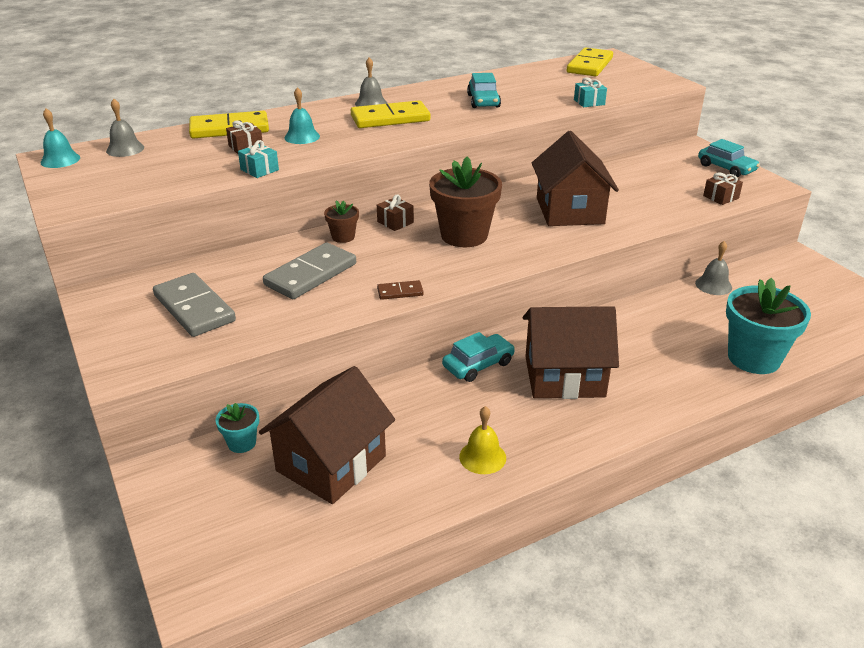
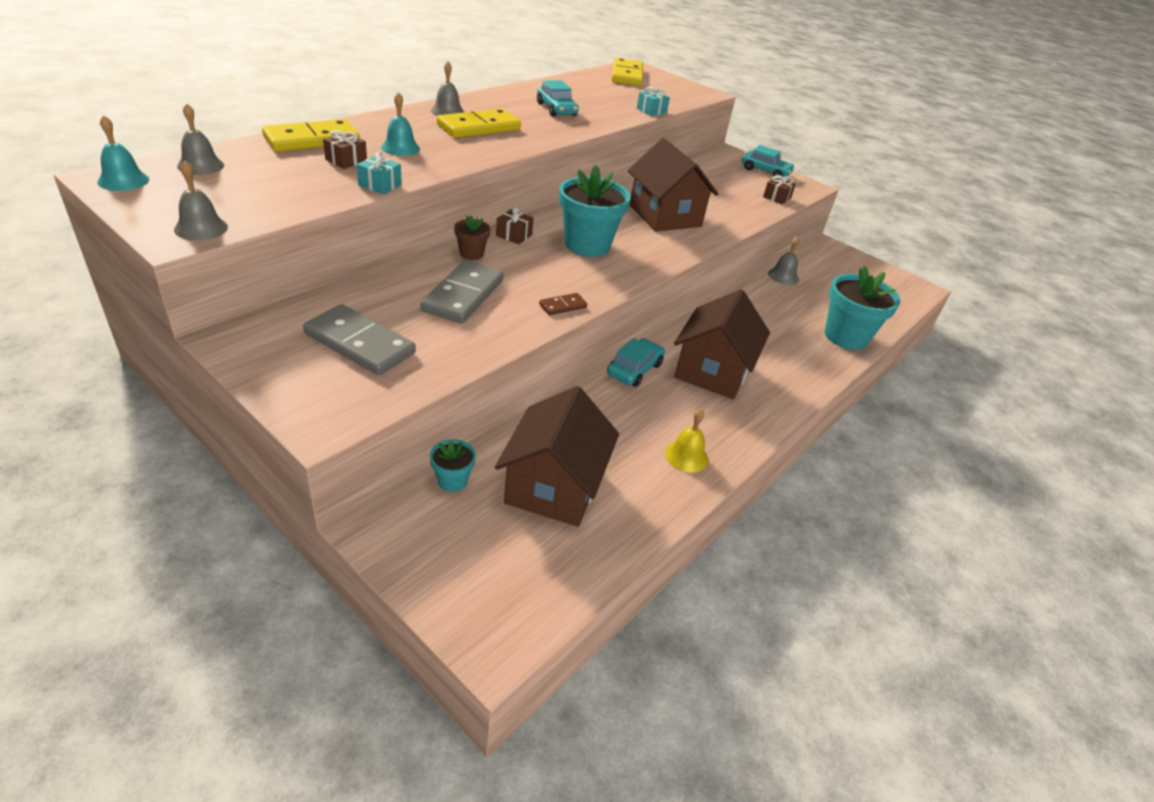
camera: 25 degrees left, 5 degrees up
brown flower pot [429,156,502,247] -> turquoise flower pot [559,165,631,257]
brown house [523,306,619,399] -> brown house turned 45 degrees counterclockwise [674,290,770,399]
none -> grey bell [174,160,228,240]

